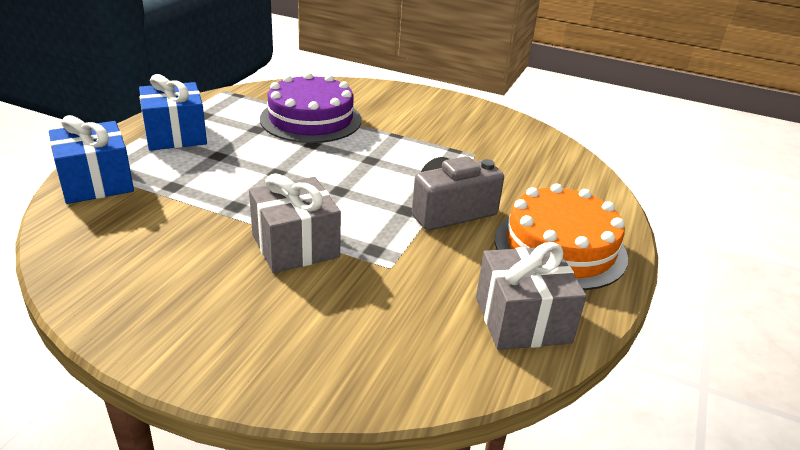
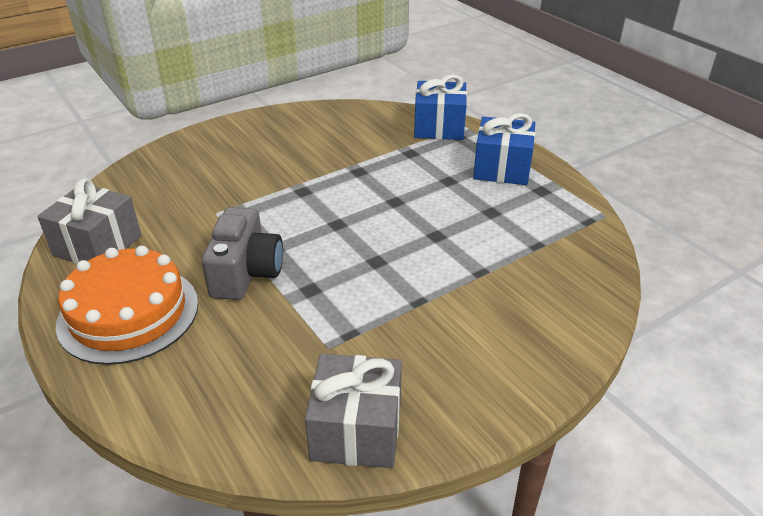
camera: 125 degrees right, 5 degrees up
grey gift [249,174,341,273] -> grey gift moved to [305,354,402,468]
purple cake [260,72,362,143] -> none

